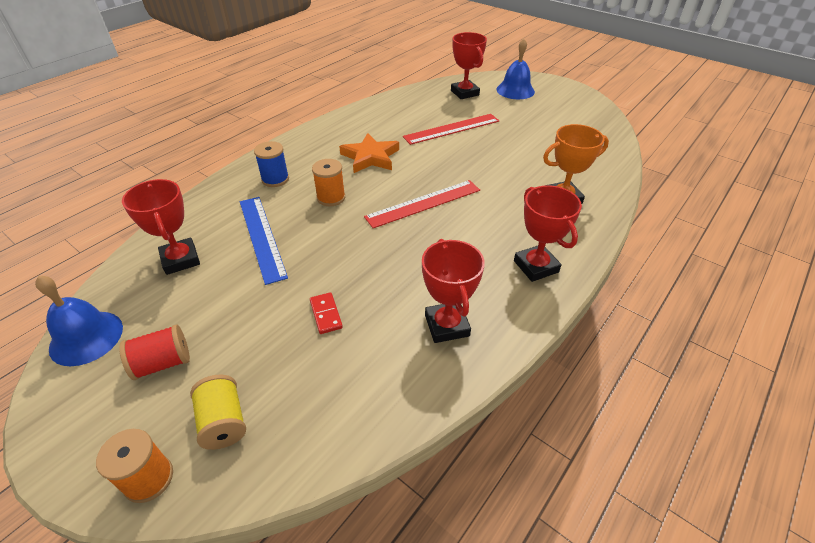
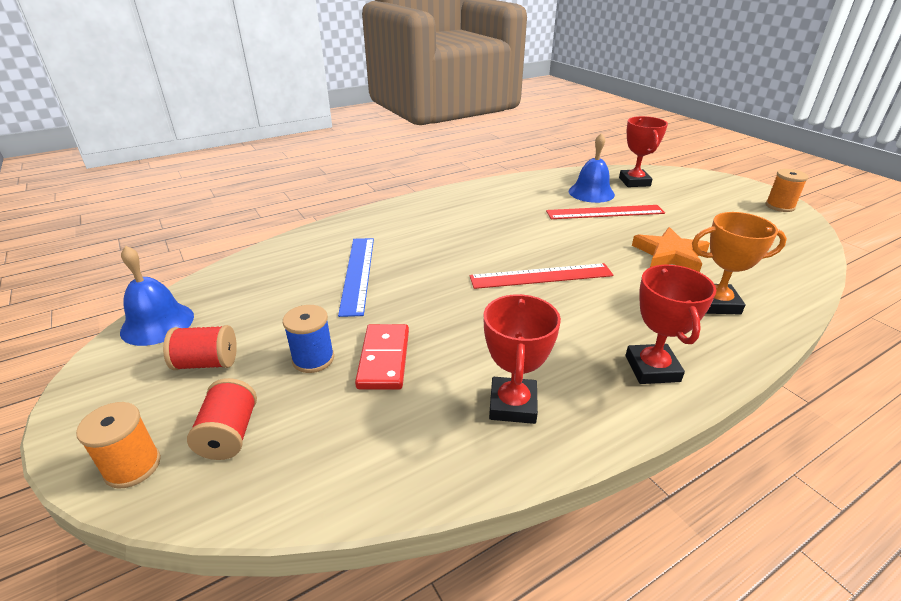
camera: 20 degrees right, 10 degrees down
red trophy [122,179,200,275] -> none
yellow spool [190,375,246,450] -> red spool [187,378,257,460]
blue spool [254,141,289,187] -> blue spool moved to [283,305,334,373]
red domino [310,292,343,334] -> red domino [355,324,409,390], size x1.66
orange spool [312,159,345,206] -> orange spool moved to [765,169,808,212]
orange star [339,133,399,173] -> orange star moved to [632,227,710,272]
blue bell [497,39,535,99] -> blue bell moved to [569,133,615,203]

